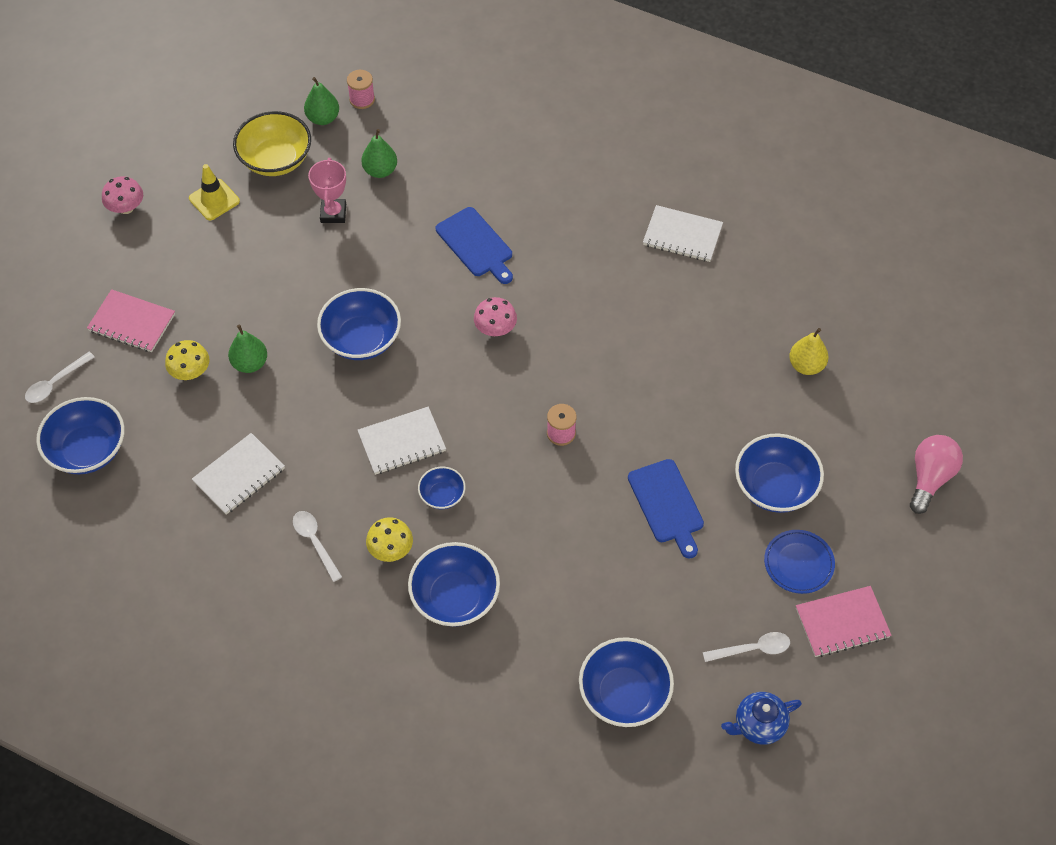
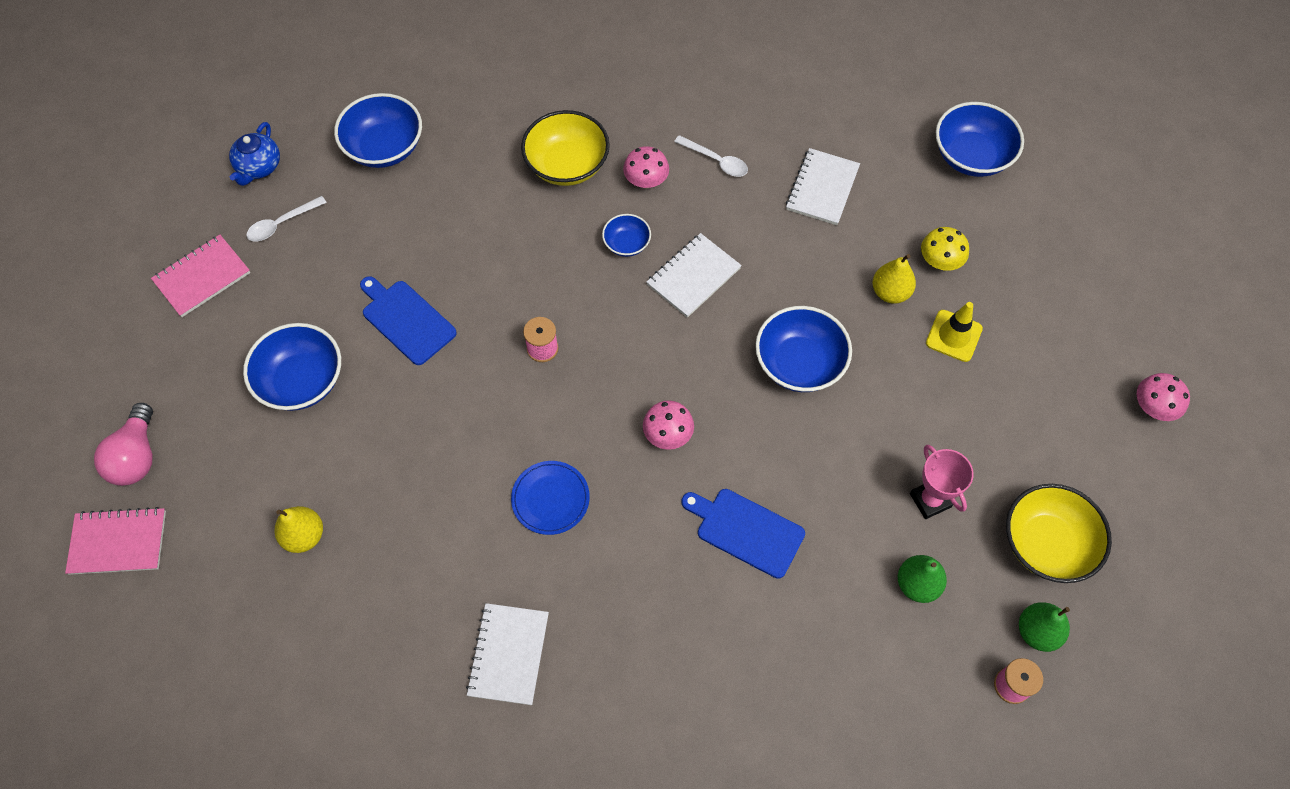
camera: 155 degrees right, 5 degrees up
white spoon [25,352,94,403] -> none
pink notebook [87,289,175,352] -> pink notebook moved to [65,507,166,575]
yellow traffic cone [189,164,240,220] -> yellow traffic cone moved to [926,302,983,362]
green pear [228,325,267,373] -> yellow pear [873,254,916,303]
yellow mushroom [366,517,413,562] -> pink mushroom [623,146,669,188]
blue bowl [408,542,500,627] -> yellow bowl [521,110,610,186]
white notebook [643,205,723,262] -> white notebook turned 75 degrees counterclockwise [466,603,549,705]
blue teapot [721,692,802,745] -> blue teapot turned 150 degrees clockwise [229,122,280,186]
blue plate [764,530,835,594] -> blue plate moved to [511,461,590,535]

